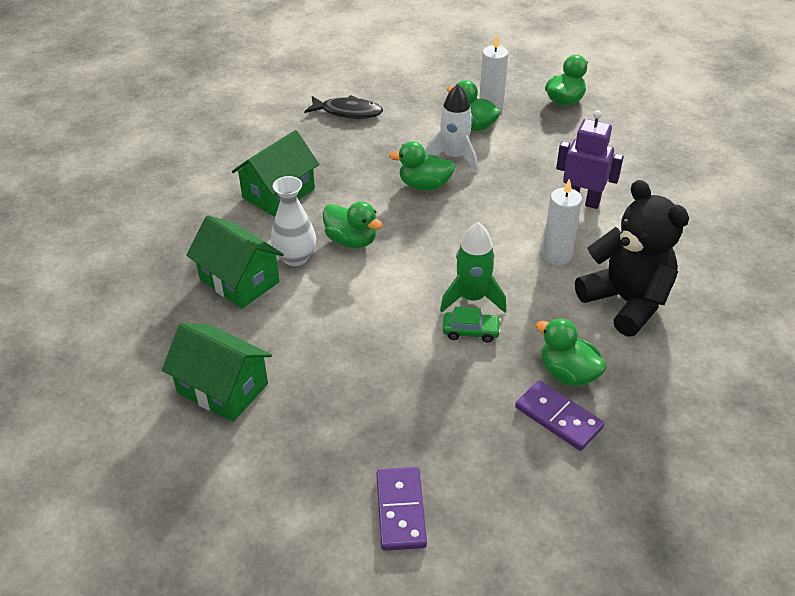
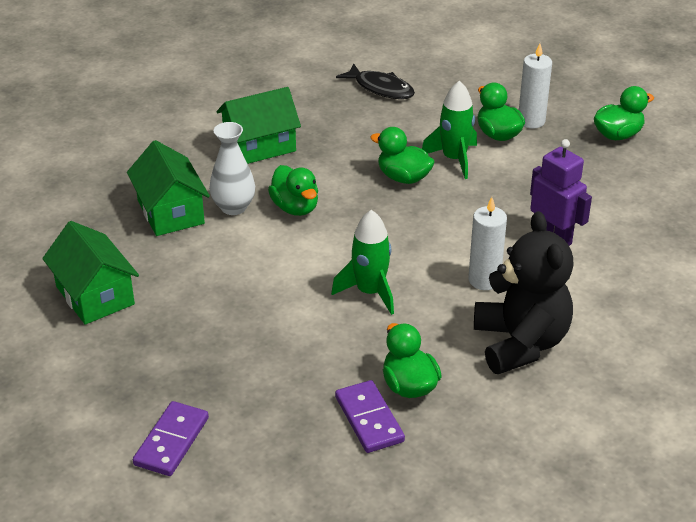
camera: 25 degrees right, 5 degrees down
white rocket [425,84,477,172] -> green rocket [422,80,477,179]
green car [443,307,501,343] -> none

